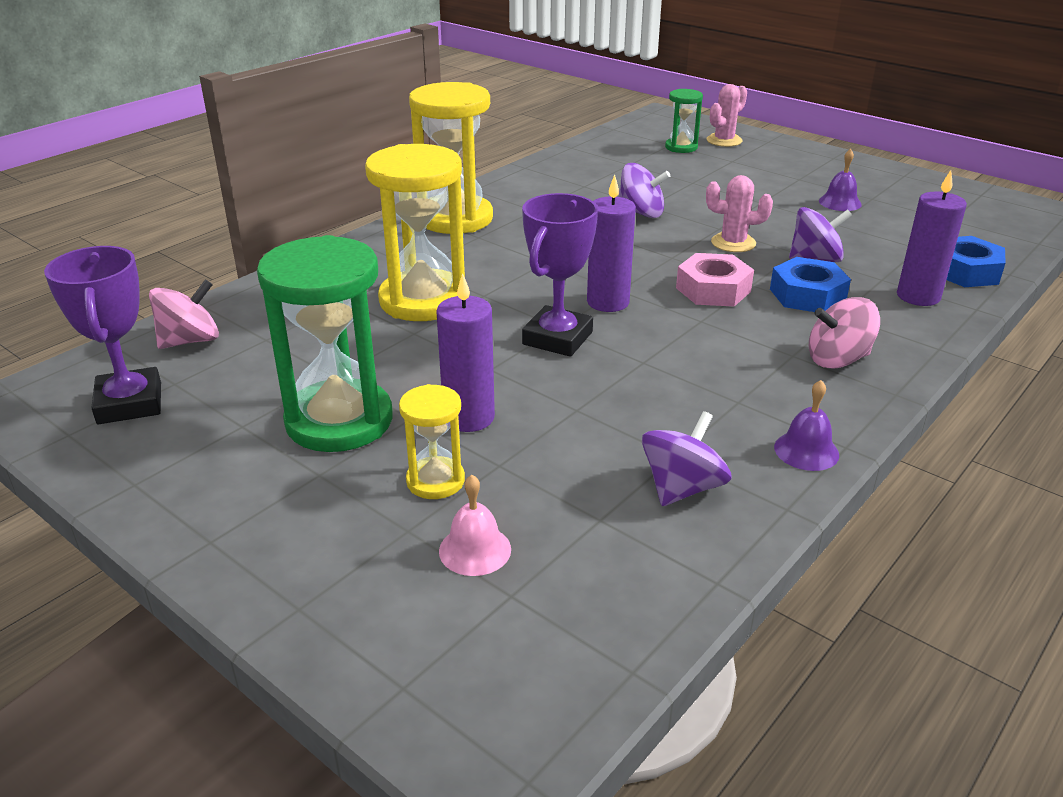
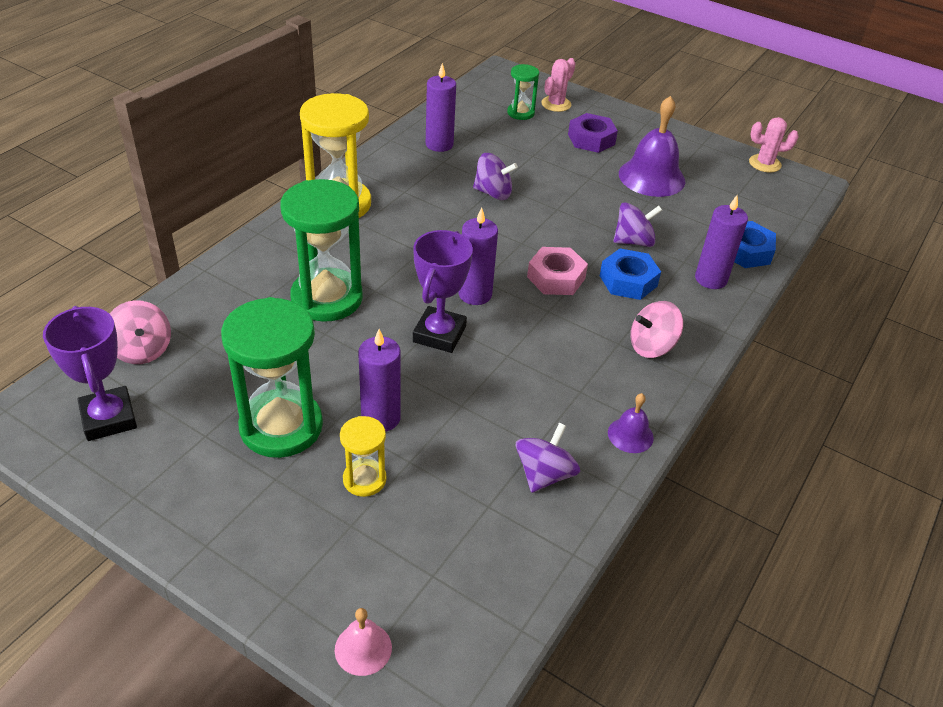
camera: 10 degrees left, 10 degrees up
pink spinning top [149,279,219,349] -> pink spinning top turned 105 degrees clockwise [110,300,171,364]
yellow hourglass [365,144,465,321] -> green hourglass [280,179,363,322]
pink bell [439,475,511,576] -> pink bell moved to [335,608,392,676]
pink cactus [706,175,773,252] -> pink cactus moved to [749,117,799,172]
purple bell [819,149,862,211] -> purple bell [619,96,685,197], size x1.99
none -> purple candle [426,63,456,152]
none -> purple nut [568,113,618,153]

